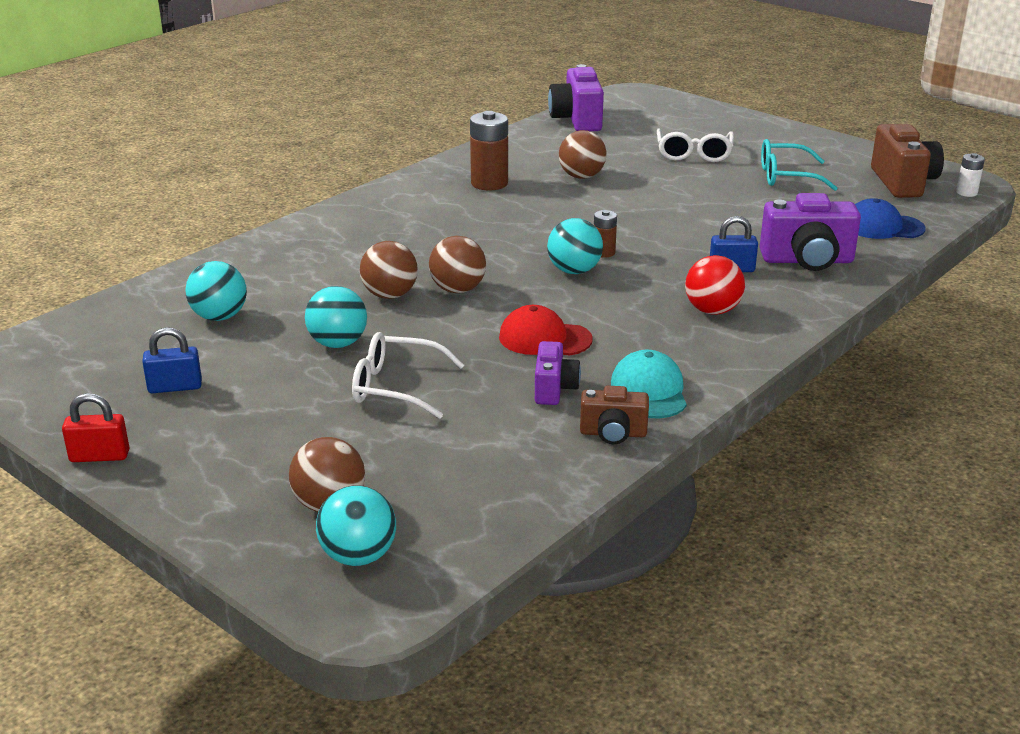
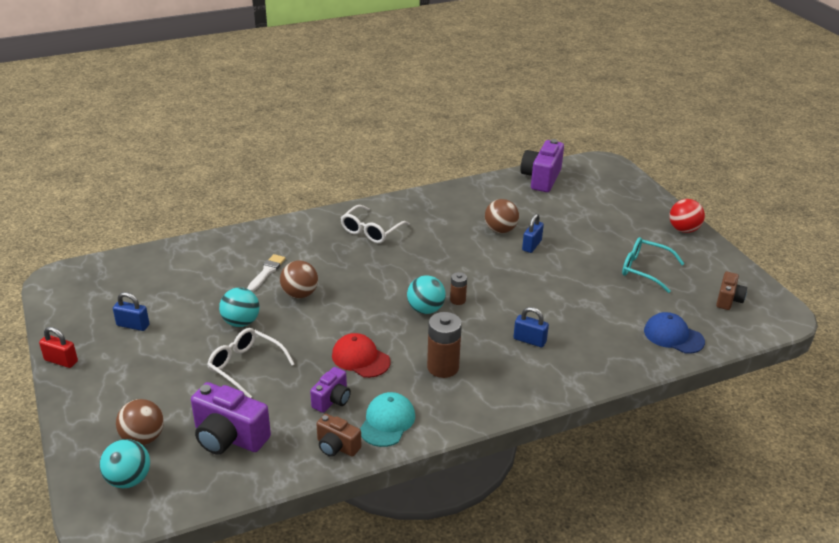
camera: 25 degrees right, 5 degrees up
turquoise ball [185,261,247,321] -> none
brown ball [429,236,486,293] -> none
brown battery [470,111,508,191] -> brown battery moved to [427,312,462,378]
white glasses [657,129,734,162] -> white glasses moved to [341,205,410,243]
red ball [685,255,745,315] -> red ball moved to [669,199,705,233]
purple camera [760,193,861,271] -> purple camera moved to [191,382,271,455]
brown camera [871,124,944,198] -> brown camera [716,272,747,310], size x0.58
white battery [956,153,985,197] -> none
none -> white brush [247,254,286,292]
none -> blue padlock [522,214,544,253]

